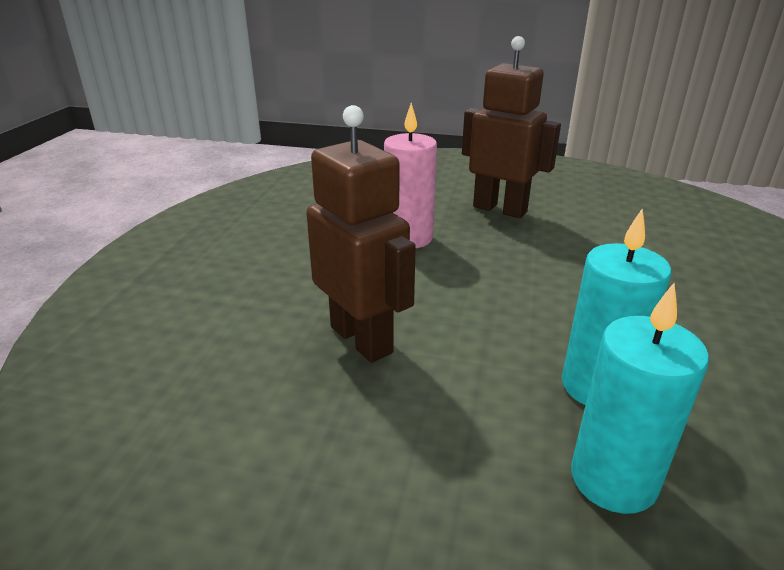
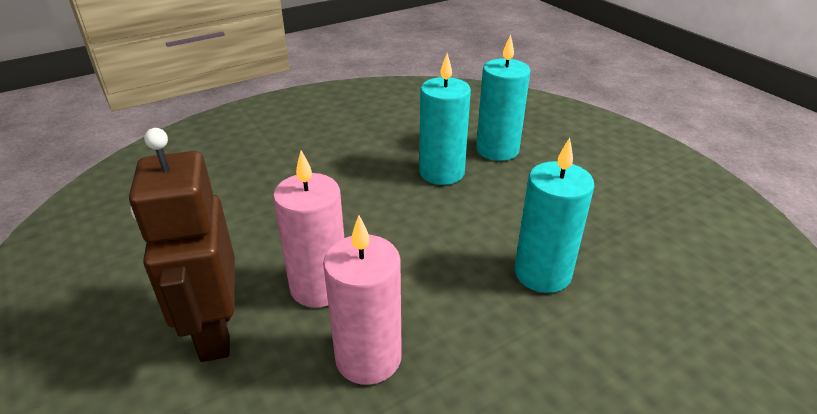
camera: 135 degrees left, 5 degrees up
brown robot [306,105,416,363] -> turquoise candle [514,138,594,293]
none -> pink candle [273,150,344,308]

